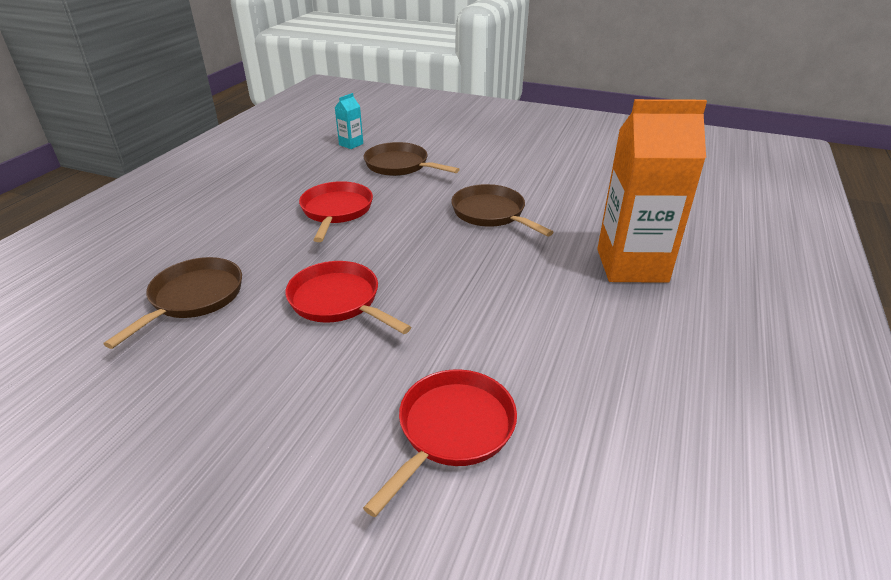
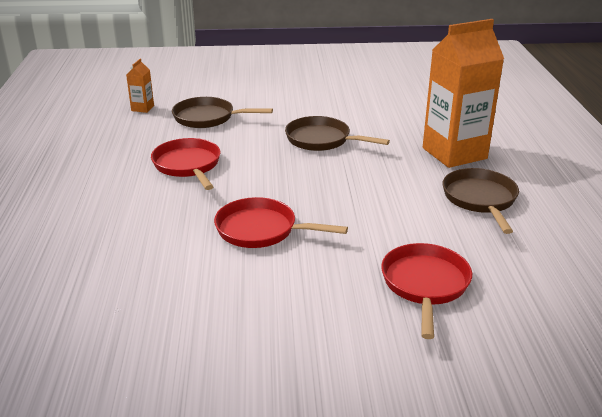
camera: 25 degrees left, 5 degrees down
brown pan [103,257,242,349] -> brown pan moved to [442,168,519,234]
turquoise carton [334,93,363,149] -> orange carton [126,59,154,113]

